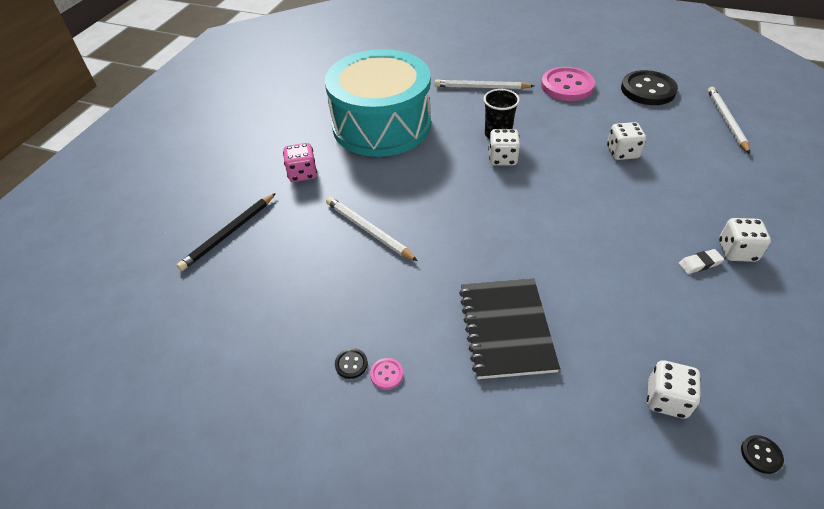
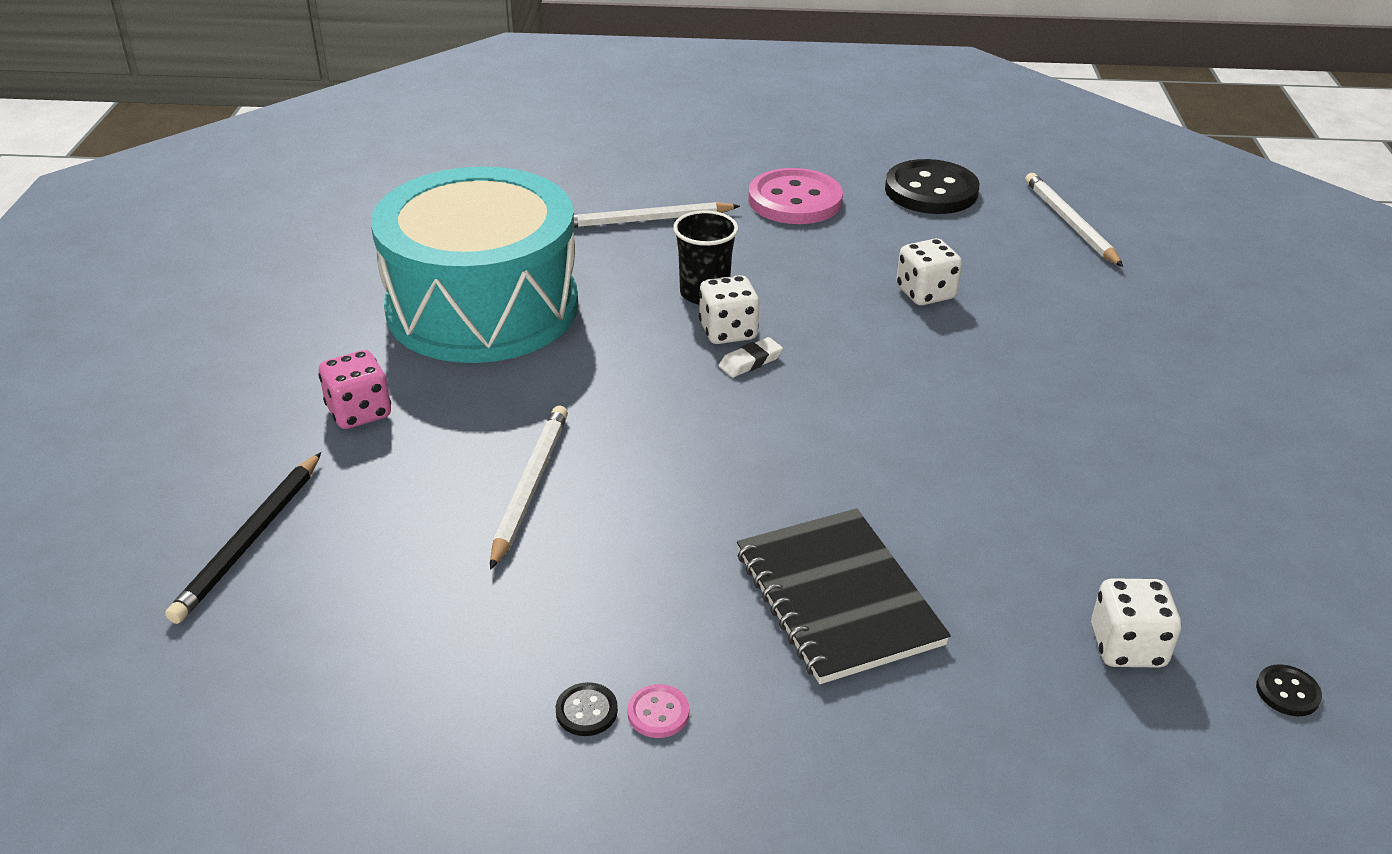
camera: 20 degrees left, 10 degrees down
white pencil [326,197,418,261] -> white pencil turned 75 degrees clockwise [490,405,568,570]
white eraser [678,249,724,274] -> white eraser moved to [719,337,783,377]
white dice [719,218,771,262] -> none

